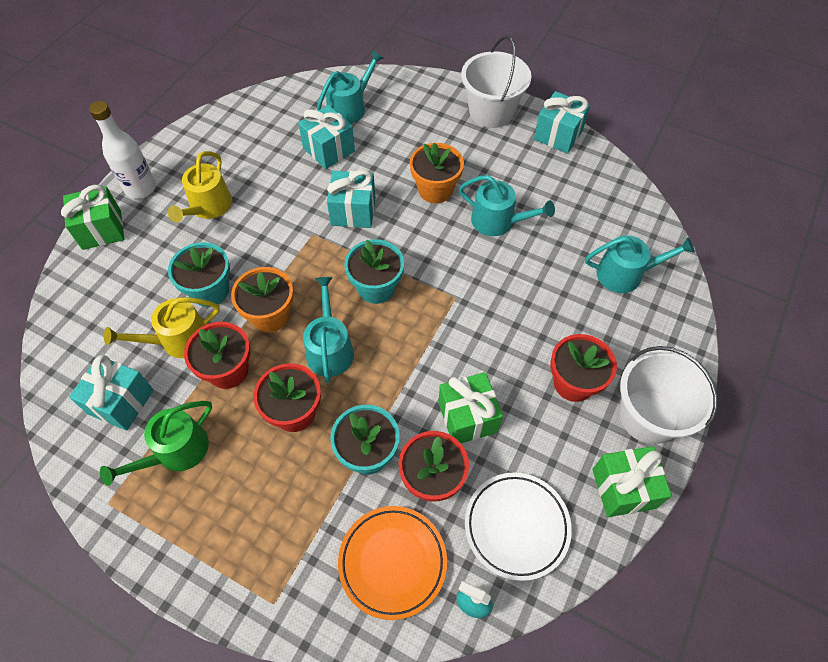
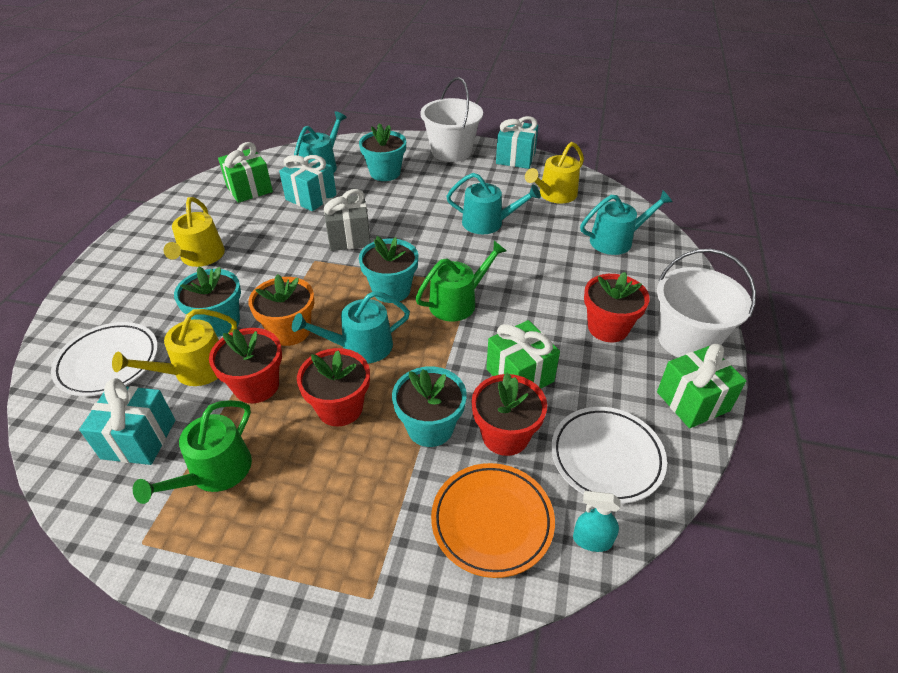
camera: 15 degrees left, 15 degrees down
green gift [61,185,124,250] -> green gift moved to [218,142,273,203]
white bottle [89,101,156,199] -> none
turquoise watering can [303,277,354,383] -> turquoise watering can turned 90 degrees counterclockwise [292,291,410,363]
turquoise gift [327,170,375,228] -> grey gift [324,189,371,251]
orange flower pot [410,143,464,203] -> none
none -> white plate [51,322,158,396]
none -> turquoise flower pot [359,123,406,181]
none -> green watering can [415,241,506,322]
none -> yellow watering can [525,142,584,203]

